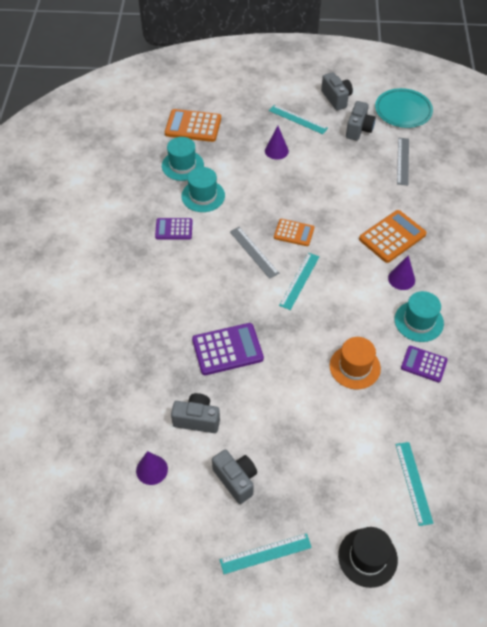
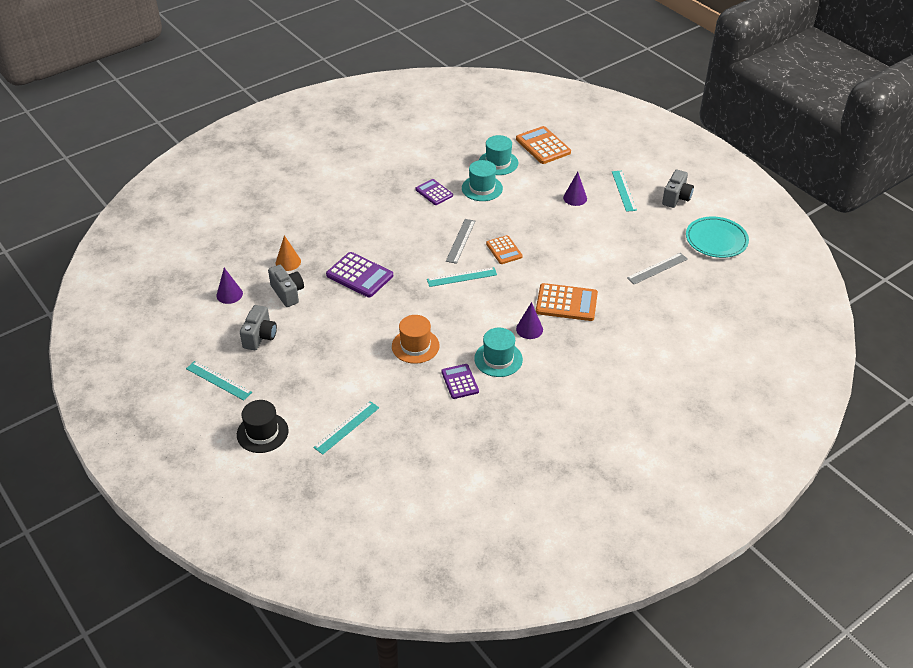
camera: 50 degrees right, 10 degrees down
grey camera [346,101,375,141] -> none
none -> orange cone [276,235,301,271]

